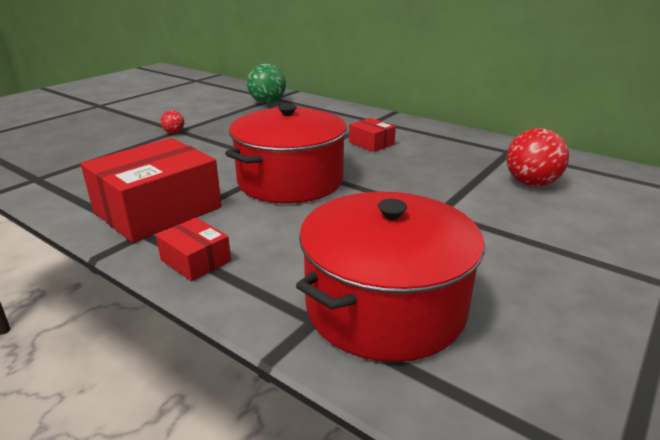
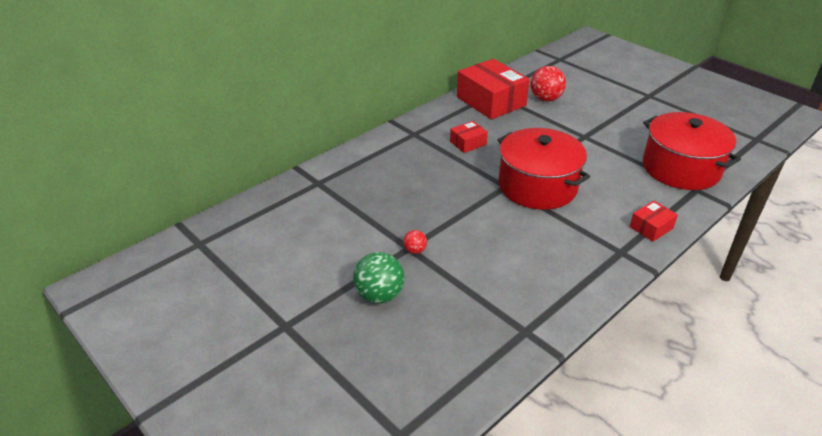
camera: 80 degrees left, 10 degrees up
red box [81,138,222,243] -> red box moved to [457,59,530,120]
green ball [247,64,286,104] -> green ball moved to [353,252,405,304]

